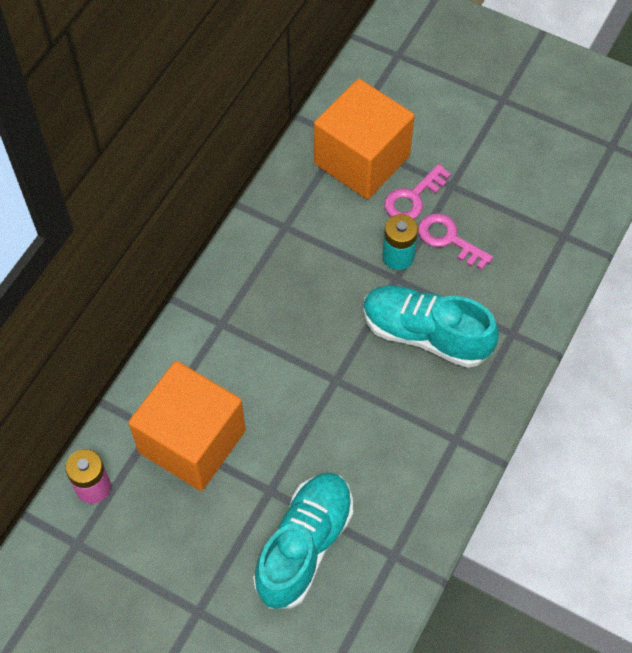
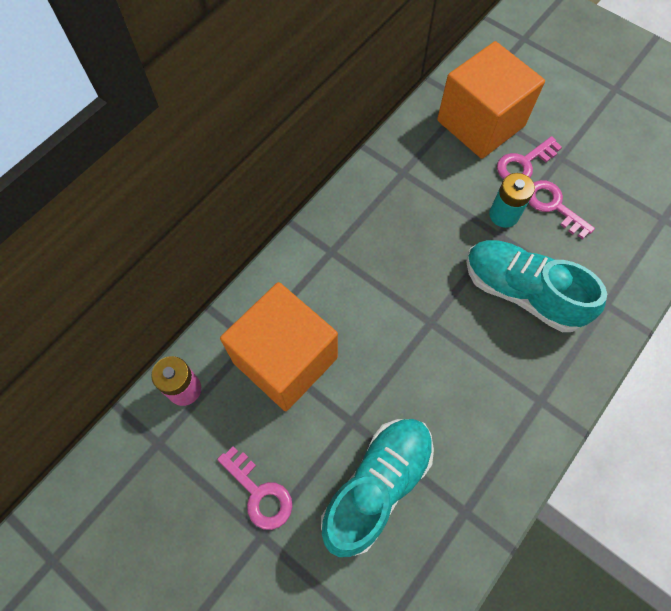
camera: 10 degrees right, 5 degrees up
none -> pink key [217,446,292,530]

